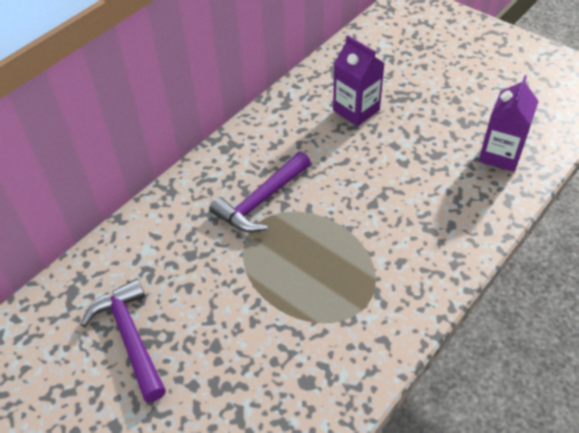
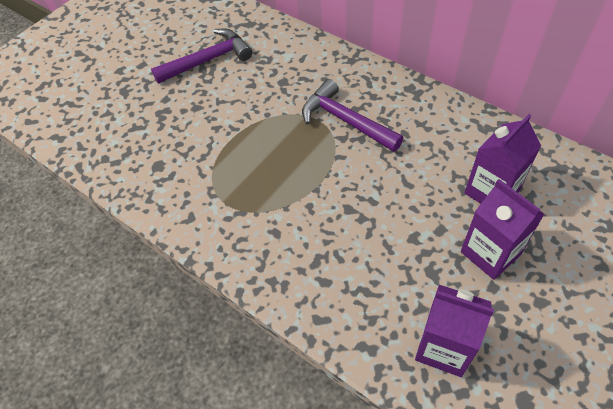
camera: 90 degrees right, 5 degrees up
none -> purple carton [461,179,545,280]

